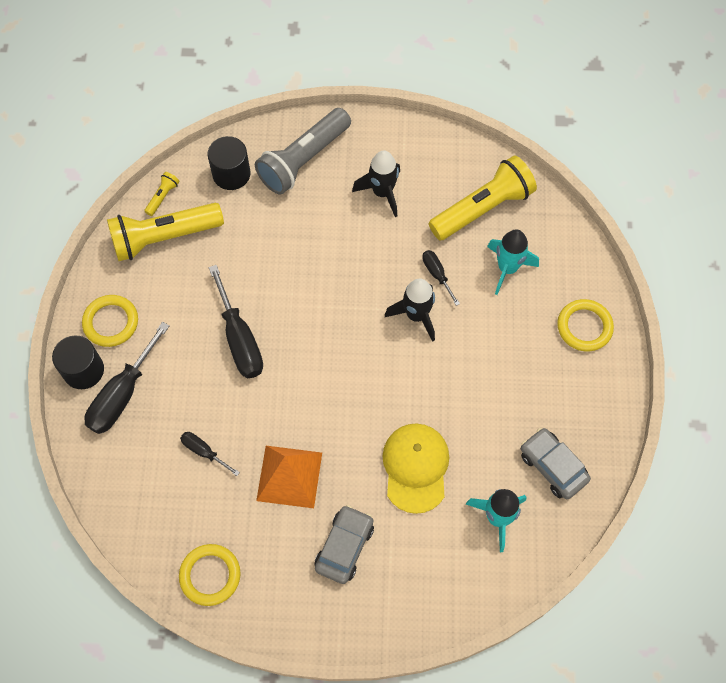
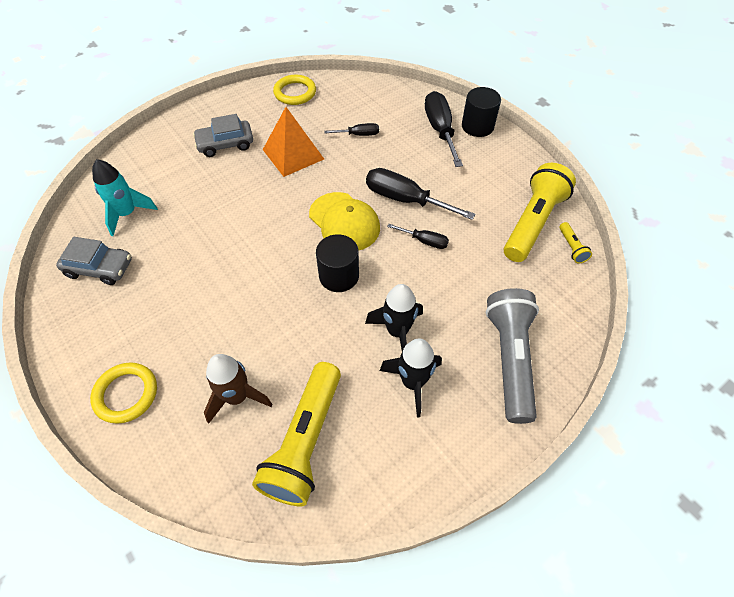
camera: 140 degrees right, 10 degrees down
yellow ring [82,295,138,347] -> none
black cylinder [207,136,251,190] -> black cylinder moved to [316,234,359,292]
grey car [315,505,374,584] -> grey car turned 90 degrees clockwise [193,114,253,157]
yellow cap [383,423,449,514] -> yellow cap moved to [309,192,380,250]
black rocket [385,279,435,342] -> black rocket moved to [365,284,423,351]
black screwdriver [422,250,460,306] -> black screwdriver moved to [387,224,449,249]
turquoise rocket [487,229,539,295] -> brown rocket [204,354,273,423]

